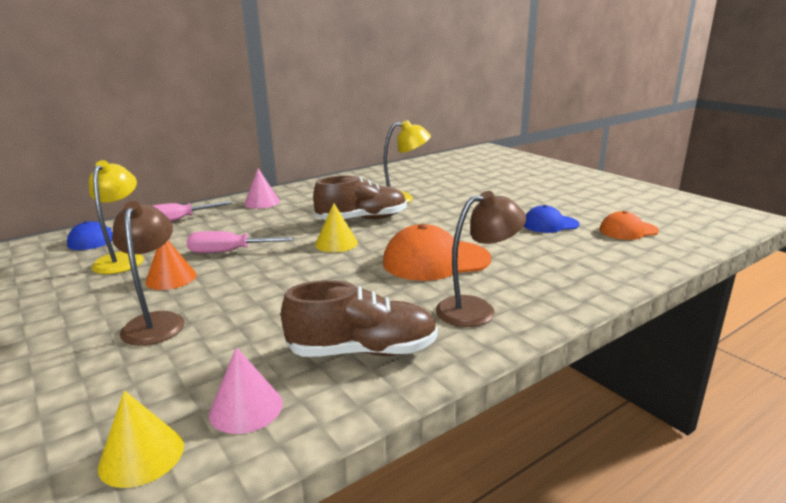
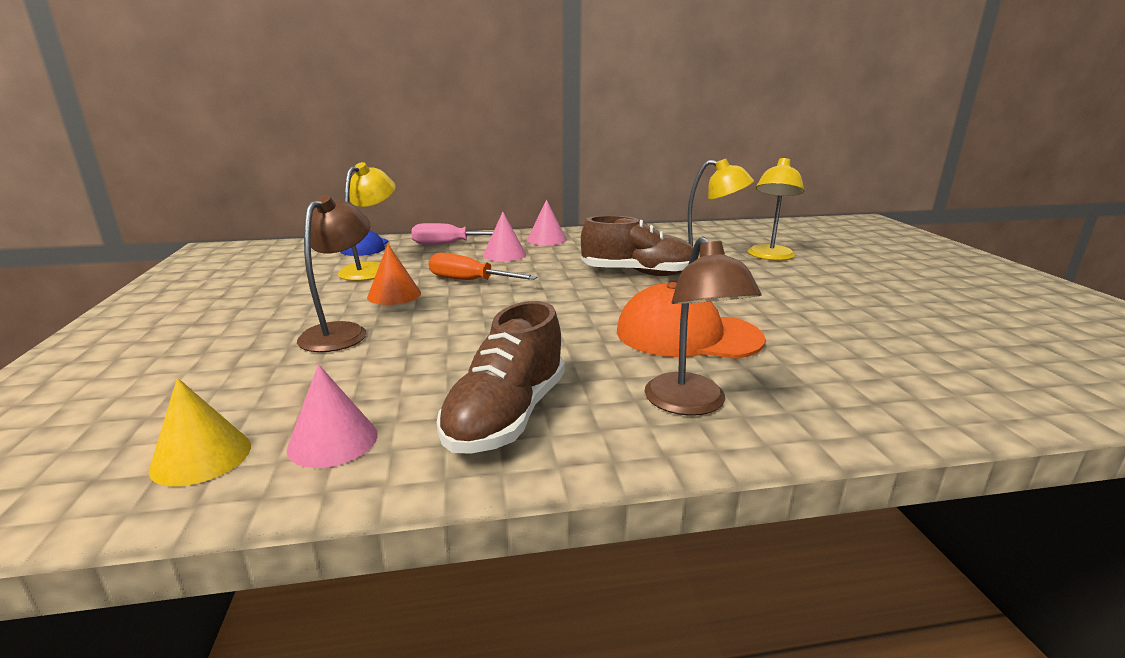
camera: 25 degrees right, 0 degrees up
pink screwdriver [187,231,294,253] -> orange screwdriver [429,253,538,280]
brown shoe [281,280,438,357] -> brown shoe turned 90 degrees clockwise [437,301,565,454]
yellow cone [315,203,358,252] -> none
brown lamp [436,191,526,327] -> brown lamp turned 75 degrees clockwise [644,236,762,416]
blue cap [524,205,579,233] -> none
orange cap [599,211,659,240] -> none
none -> pink cone [483,212,526,261]
none -> yellow lamp [748,158,805,261]

